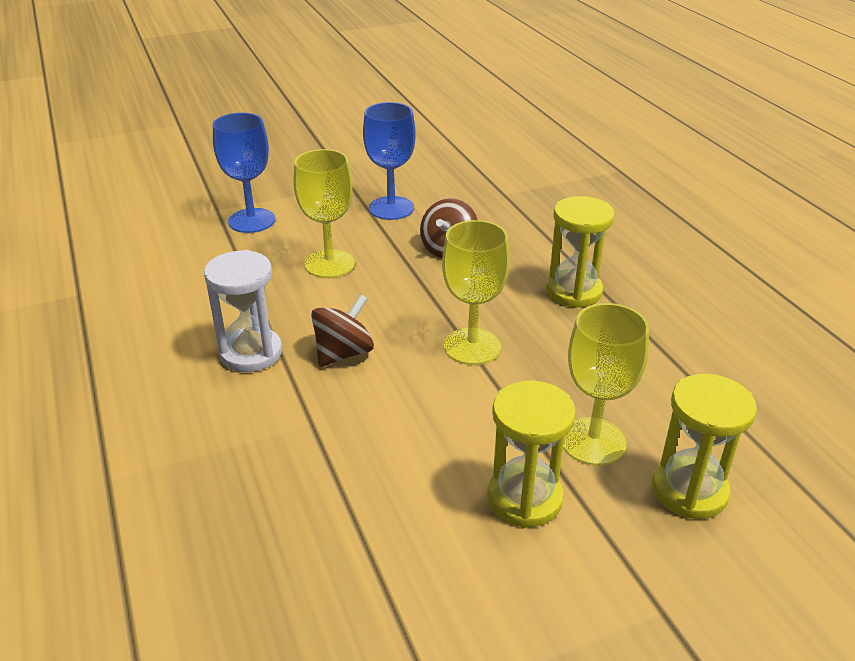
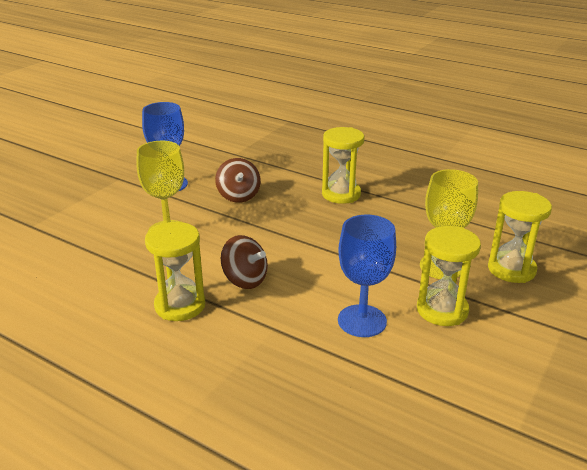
camera: 35 degrees left, 5 degrees down
white hourglass [204,250,282,372] -> yellow hourglass [145,222,205,321]
blue goblet [213,113,275,233] -> blue goblet moved to [338,215,396,337]
brown spinning top [311,294,374,367] -> brown spinning top turned 120 degrees clockwise [221,235,268,289]
yellow goblet [442,220,510,365] -> none

